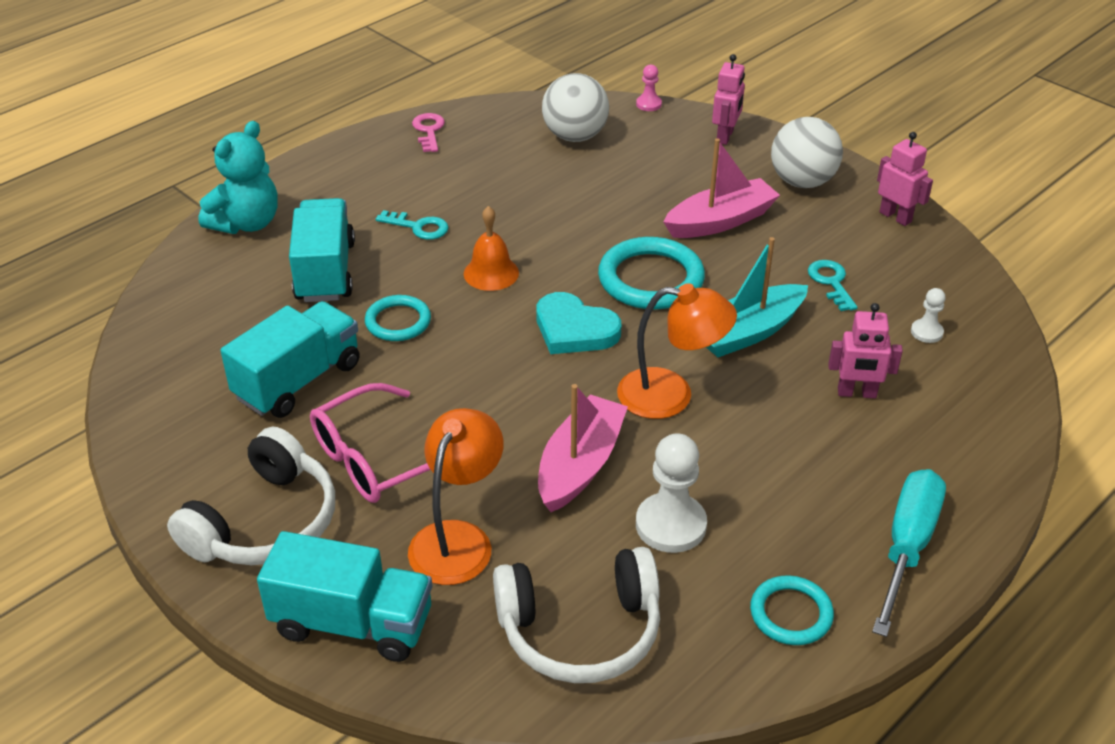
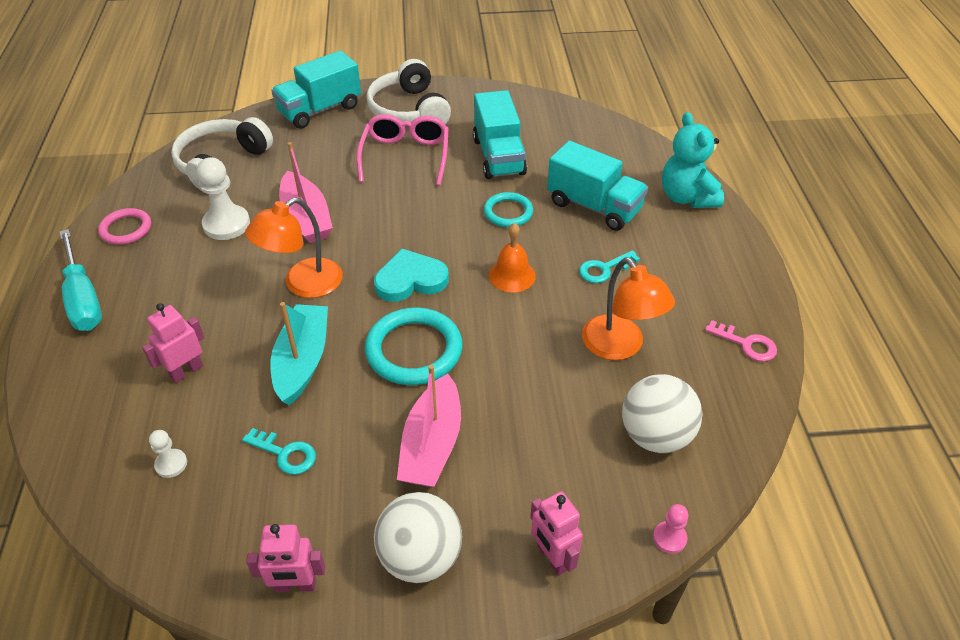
camera: 130 degrees right, 5 degrees up
orange lamp [408,408,504,585] -> orange lamp moved to [582,257,675,360]
turquoise ring [750,575,834,645] -> pink ring [98,208,151,245]

